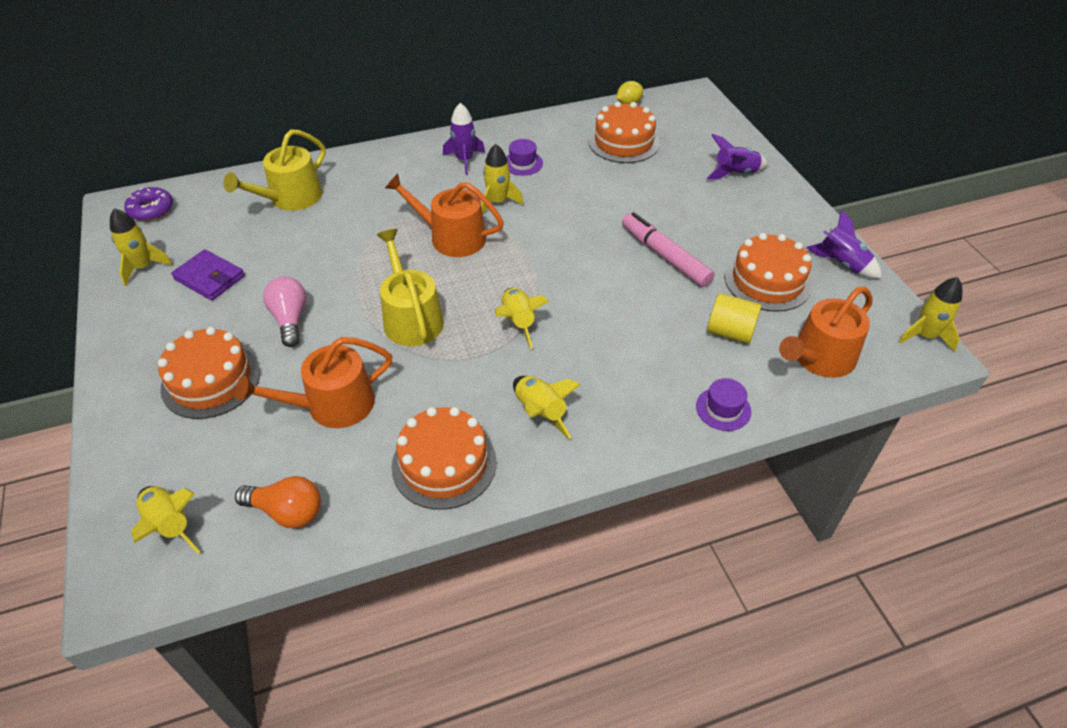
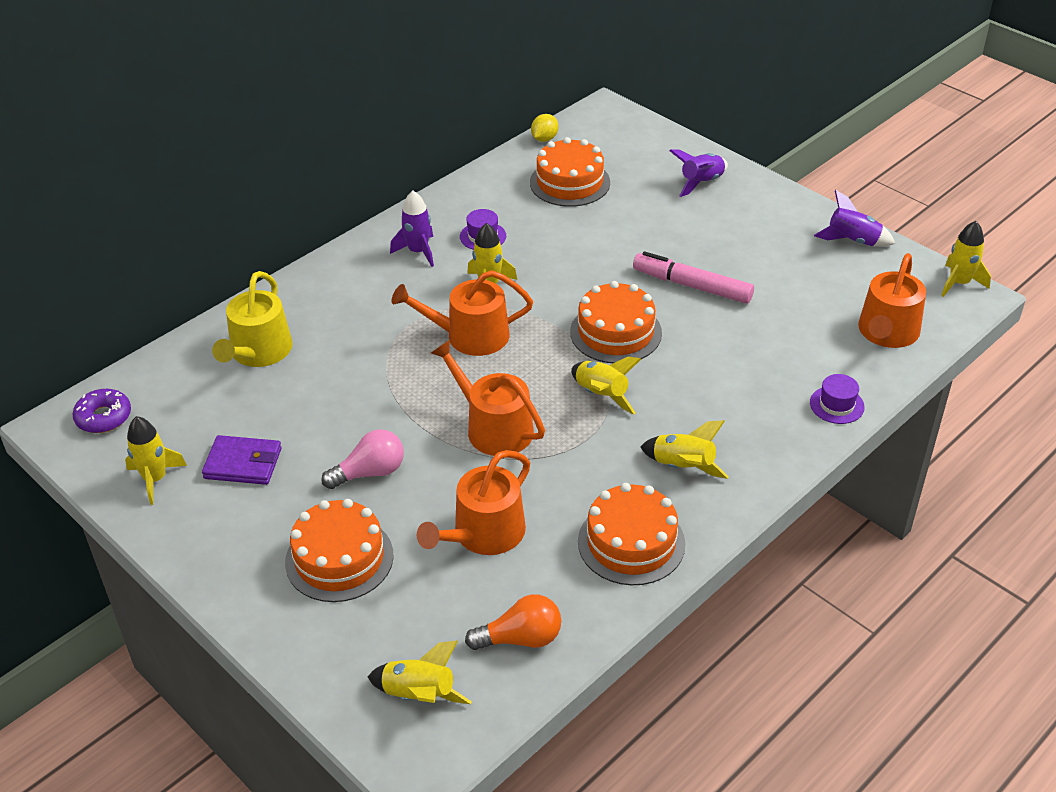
camera: 25 degrees left, 5 degrees down
pink light bulb [263,277,307,347] -> pink light bulb turned 105 degrees clockwise [321,429,404,489]
yellow watering can [377,229,444,346] -> orange watering can [431,340,545,456]
yellow cylinder [707,293,762,344] -> none
orange cake [724,233,812,312] -> orange cake moved to [570,281,662,363]

